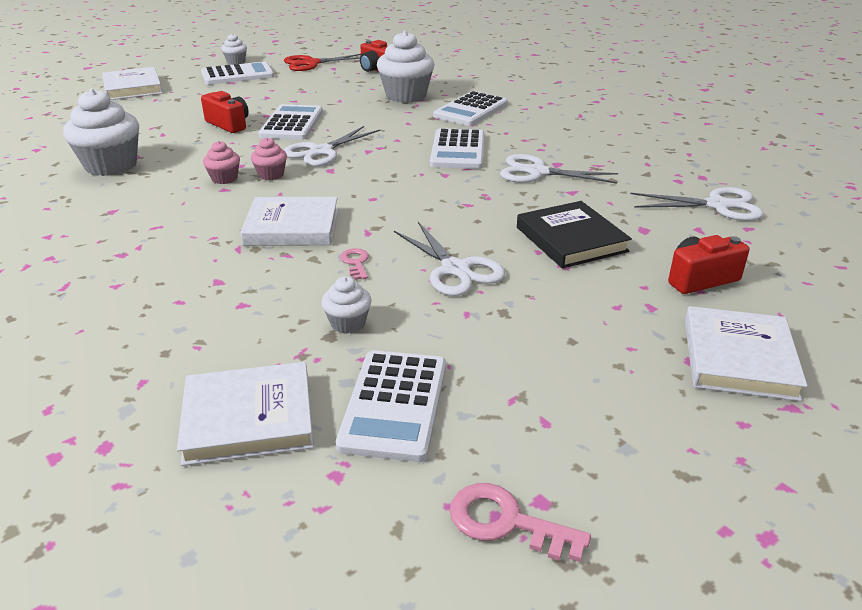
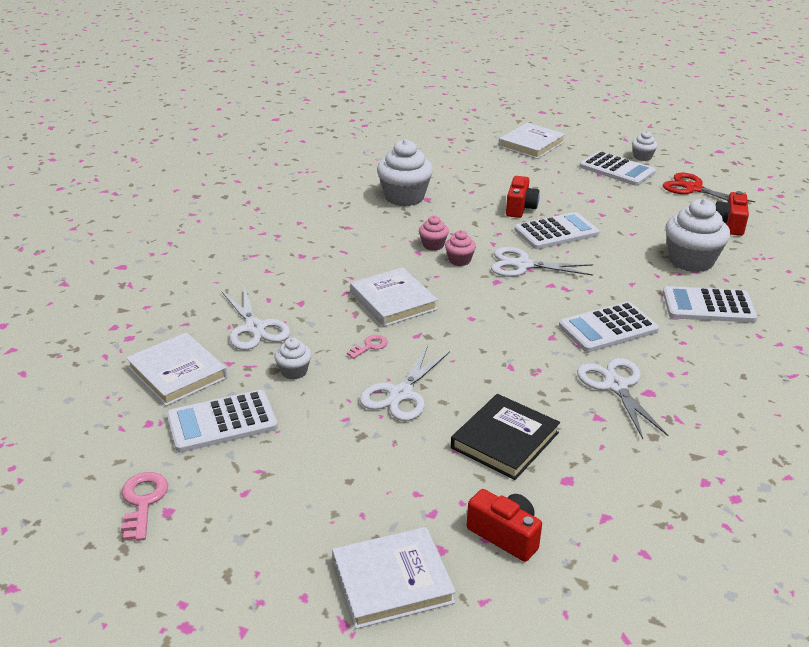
camera: 60 degrees right, 0 degrees up
white scissors [630,187,764,221] -> white scissors moved to [222,287,290,350]

